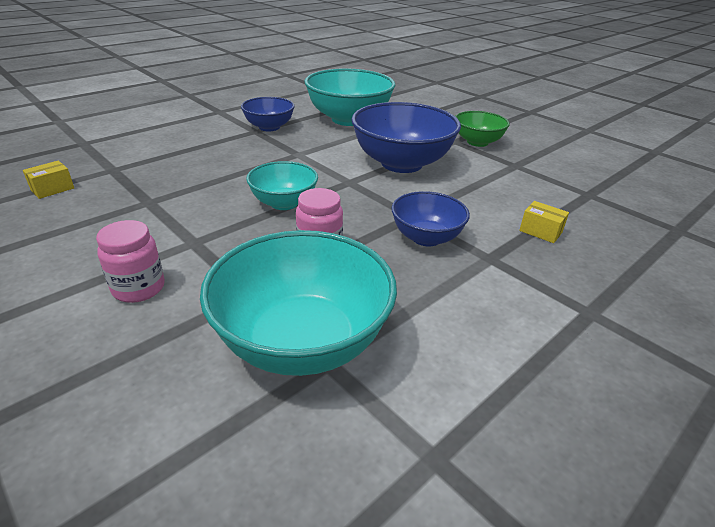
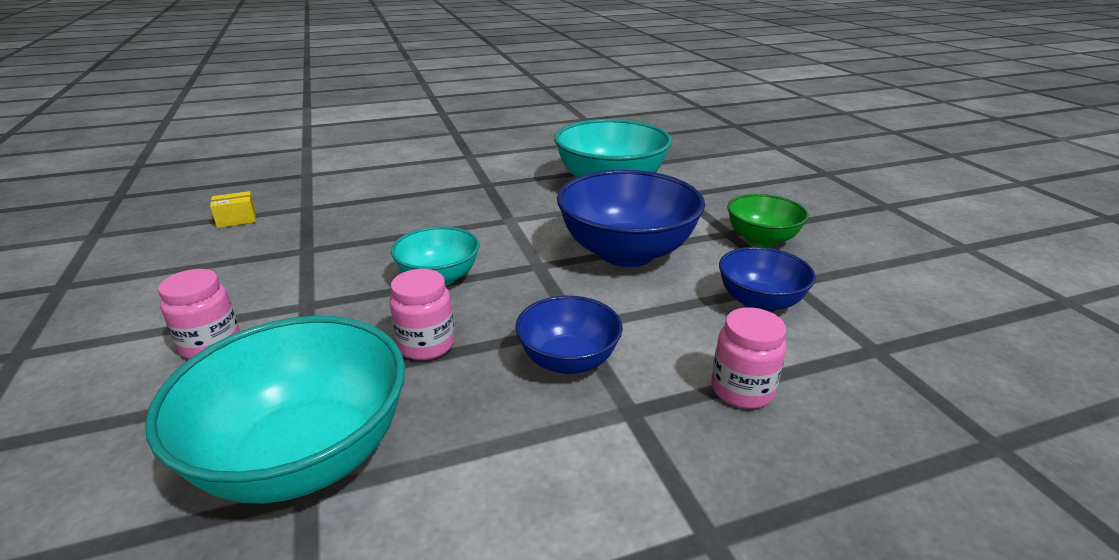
camera: 25 degrees right, 5 degrees down
blue bowl [241,97,295,131] -> blue bowl moved to [719,247,816,312]
yellow box [519,201,569,243] -> pink jar [711,307,787,409]

